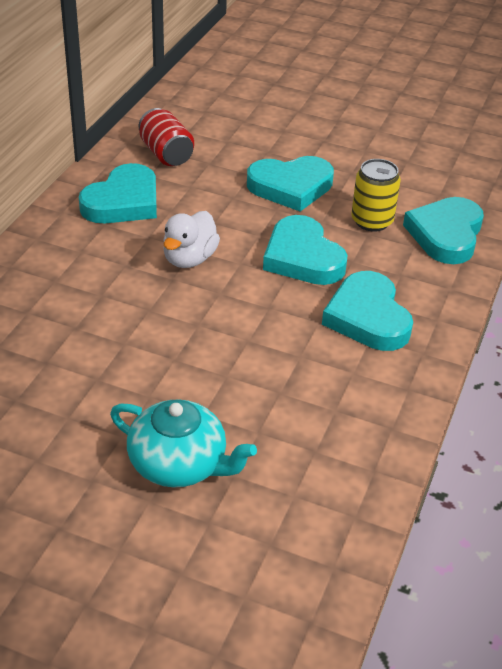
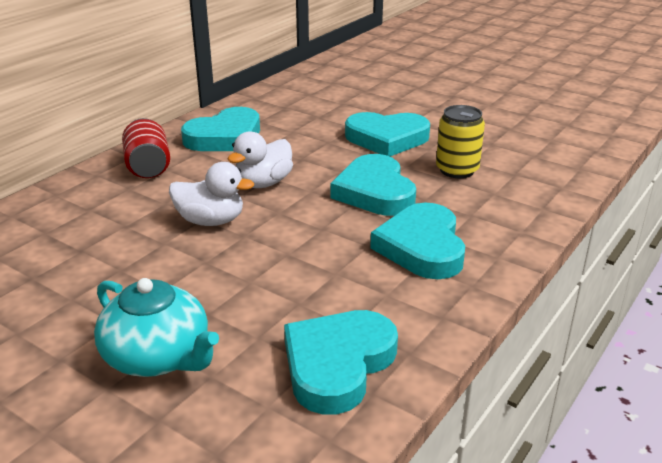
camera: 15 degrees right, 10 degrees down
red can [139,108,194,166] -> red can moved to [122,118,170,178]
turquoise heart [403,197,484,264] -> turquoise heart moved to [284,310,398,415]
none -> white duck [169,162,254,226]

